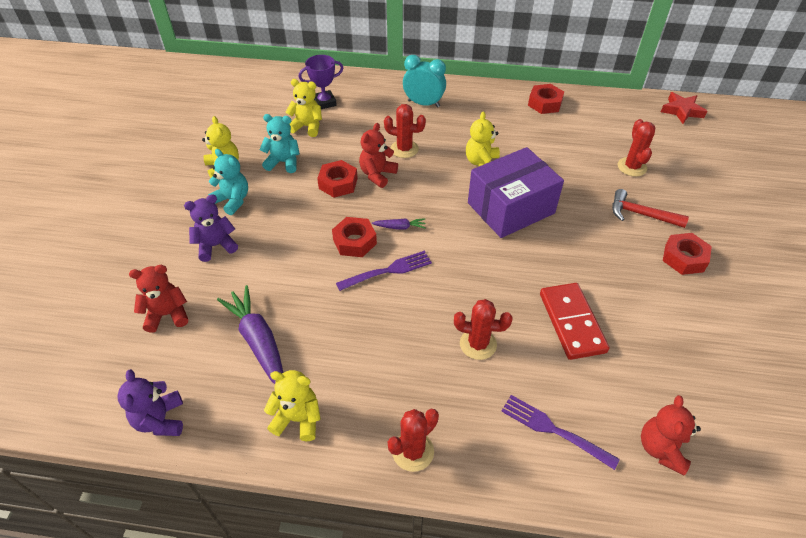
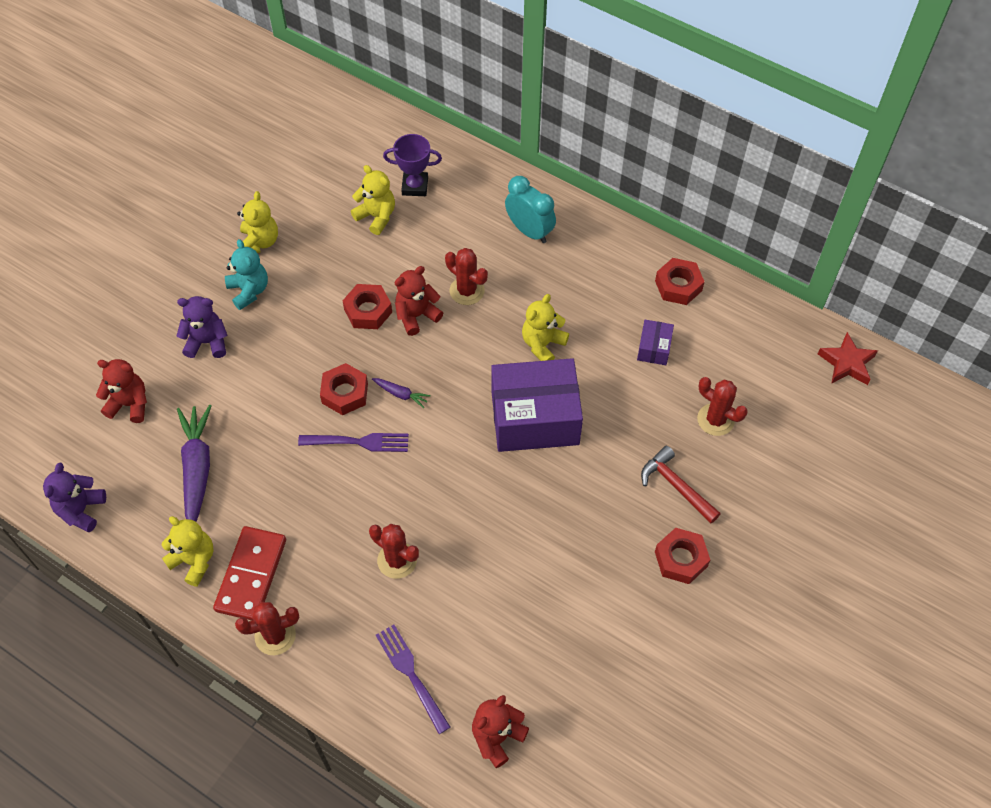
camera: 25 degrees right, 10 degrees up
turquoise teddy bear [259,114,300,173] -> none
red domino [540,283,609,360] -> red domino moved to [213,526,286,621]
red cactus [618,119,655,177] -> red cactus turned 75 degrees counterclockwise [697,377,748,436]
none -> purple box [637,320,674,365]

